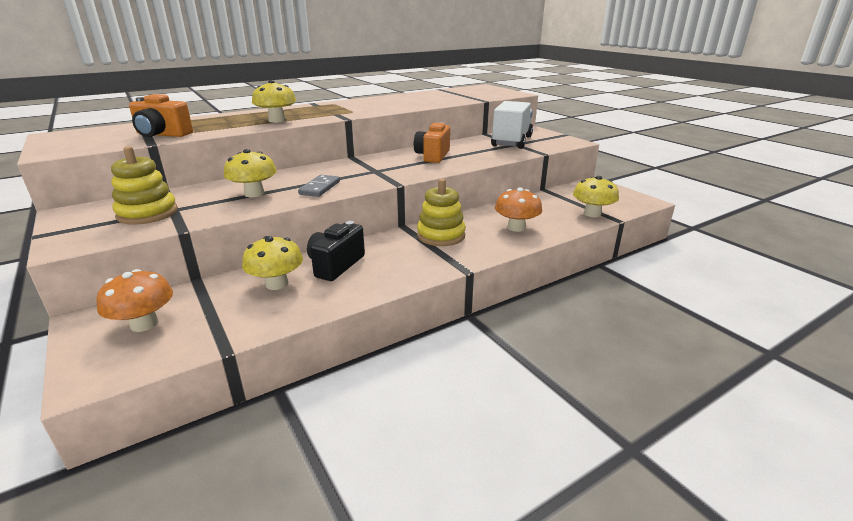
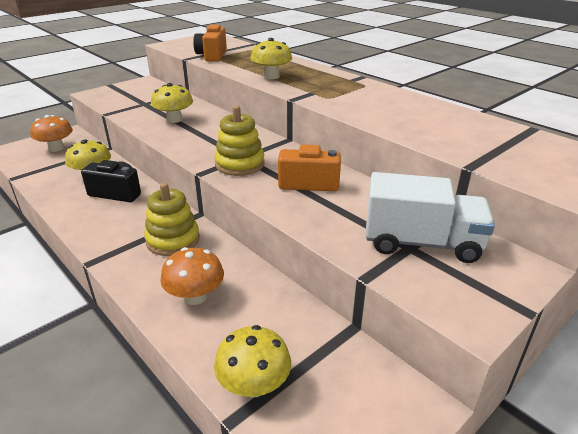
camera: 80 degrees right, 5 degrees up
yellow stacking toy [111,146,177,225] -> yellow stacking toy moved to [214,106,265,176]
grey domino [298,175,340,197] -> none

